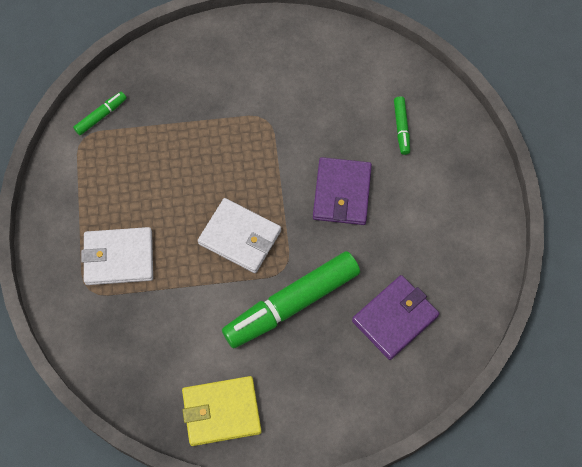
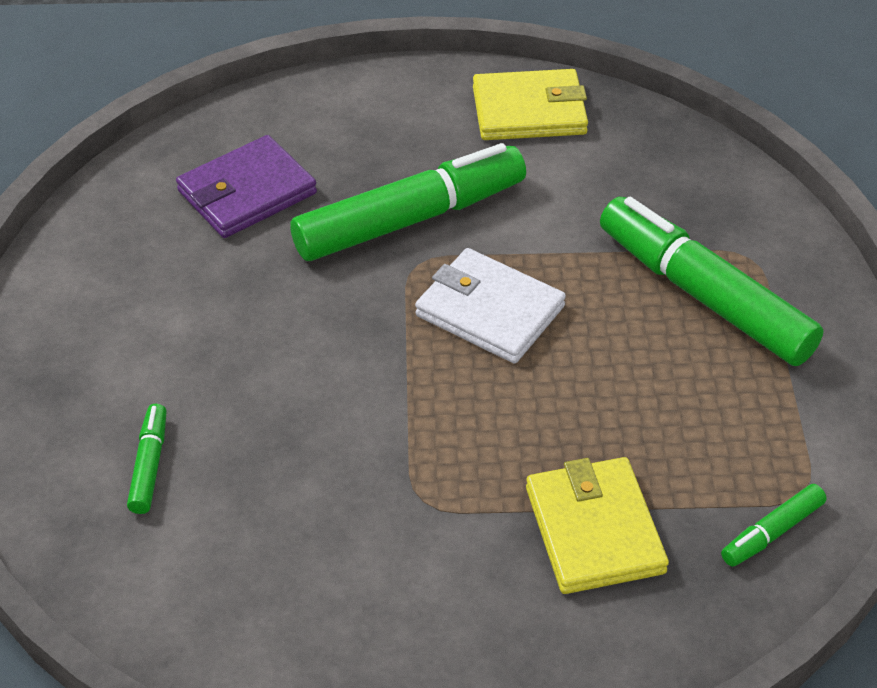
camera: 175 degrees left, 20 degrees down
white wallet [81,227,153,285] -> green marker [600,197,824,366]
purple wallet [313,157,372,225] -> none
none -> yellow wallet [526,457,669,594]

